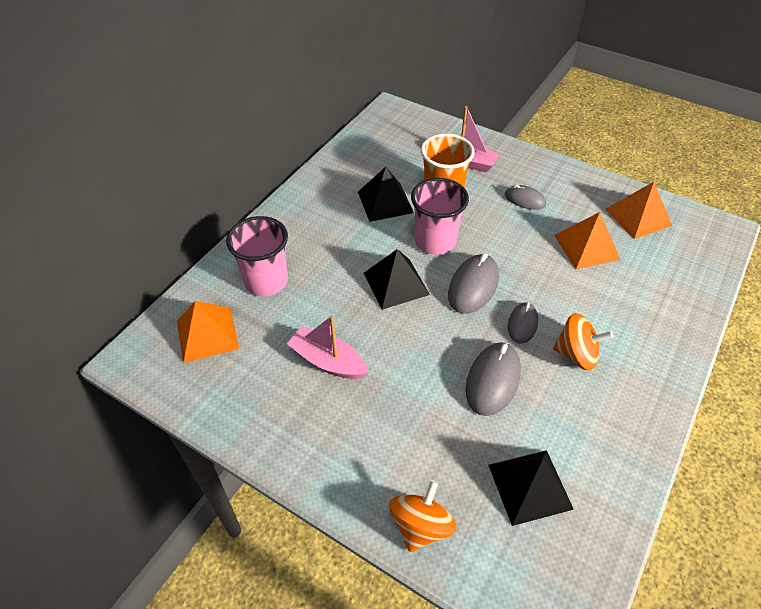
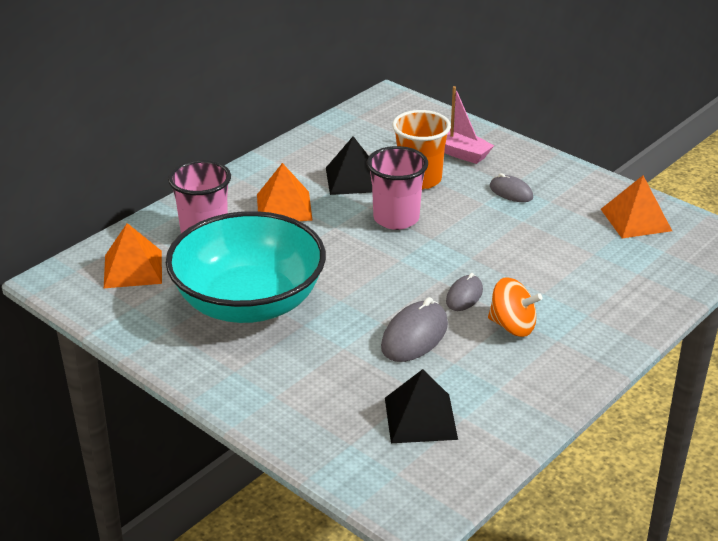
camera: 10 degrees right, 15 degrees down
pink boat [287,315,368,379] -> turquoise bowl [166,211,326,323]
black pyramid [364,249,430,310] -> none
orange spinning top [389,480,457,552] -> none
grey mouse [448,253,499,314] -> none
orange pyramid [554,212,621,269] -> orange pyramid moved to [257,163,313,221]

